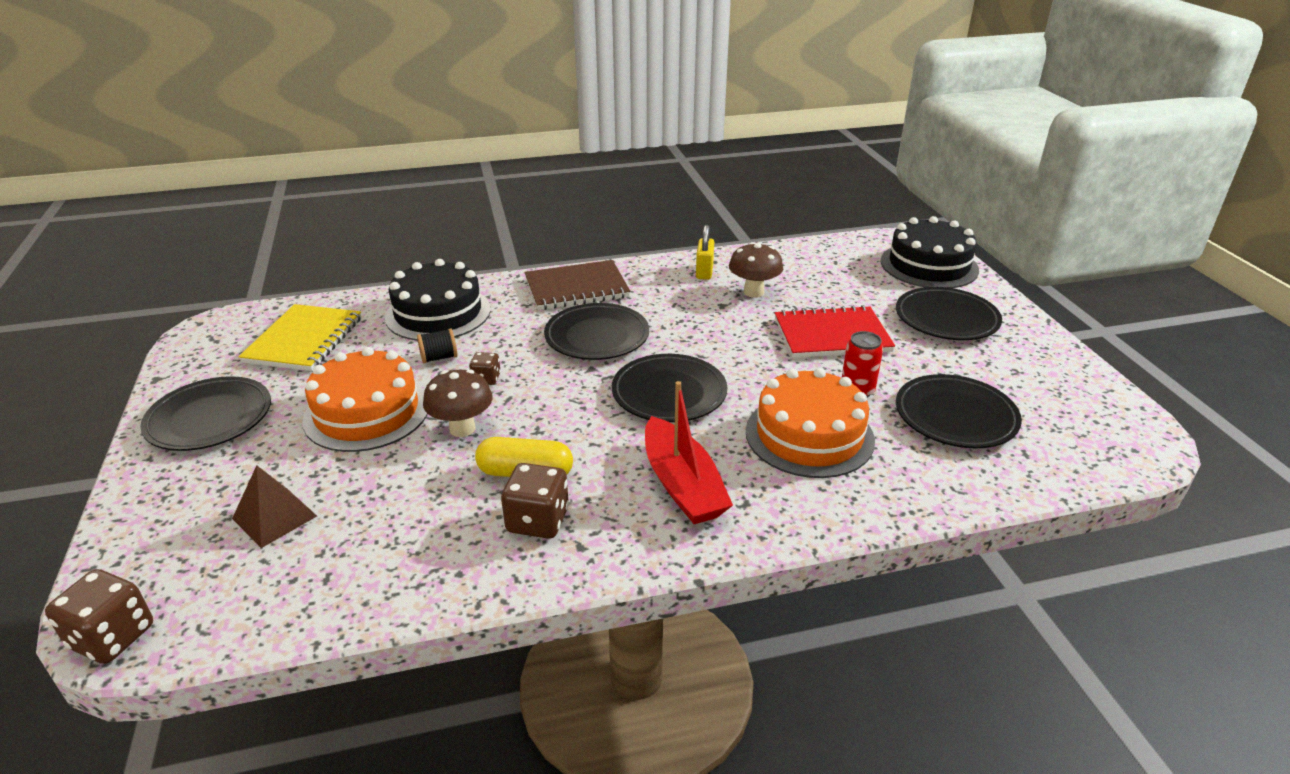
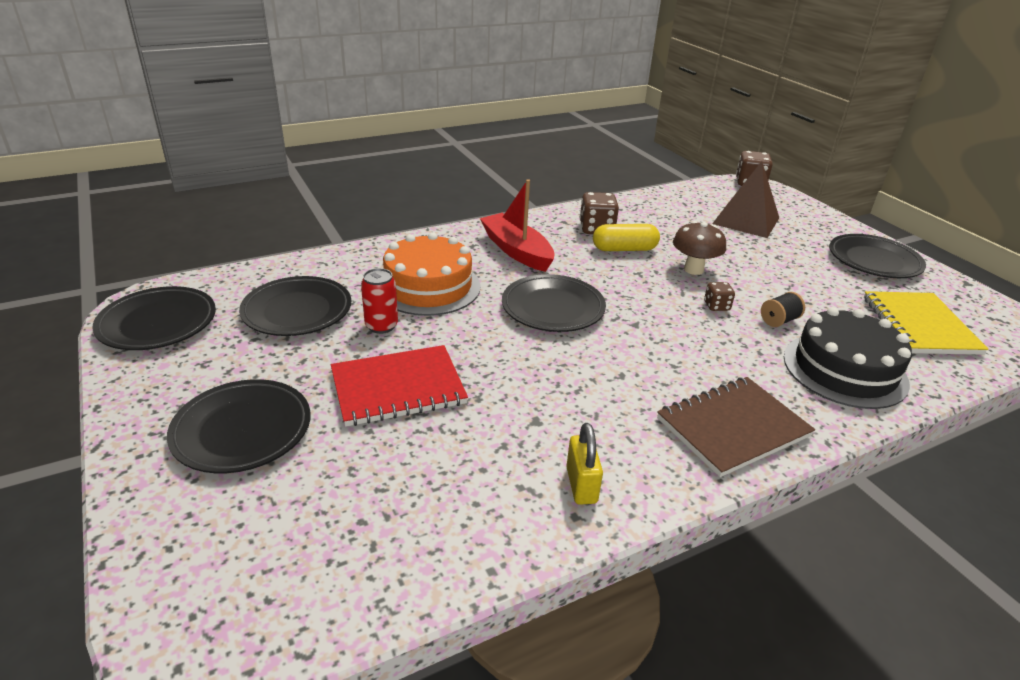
camera: 165 degrees right, 0 degrees up
brown pyramid [232,465,317,548] -> brown pyramid [712,161,779,238], size x1.53
orange cake [302,347,428,452] -> none
black plate [544,303,649,360] -> black plate moved to [92,286,216,350]
brown mushroom [729,242,783,298] -> none
black cake [881,216,979,288] -> none

